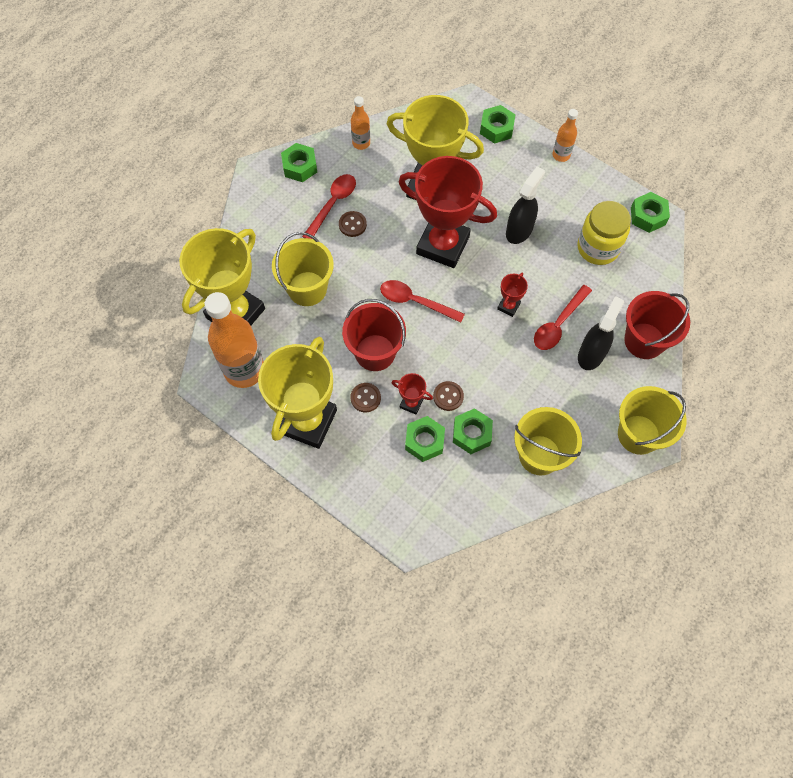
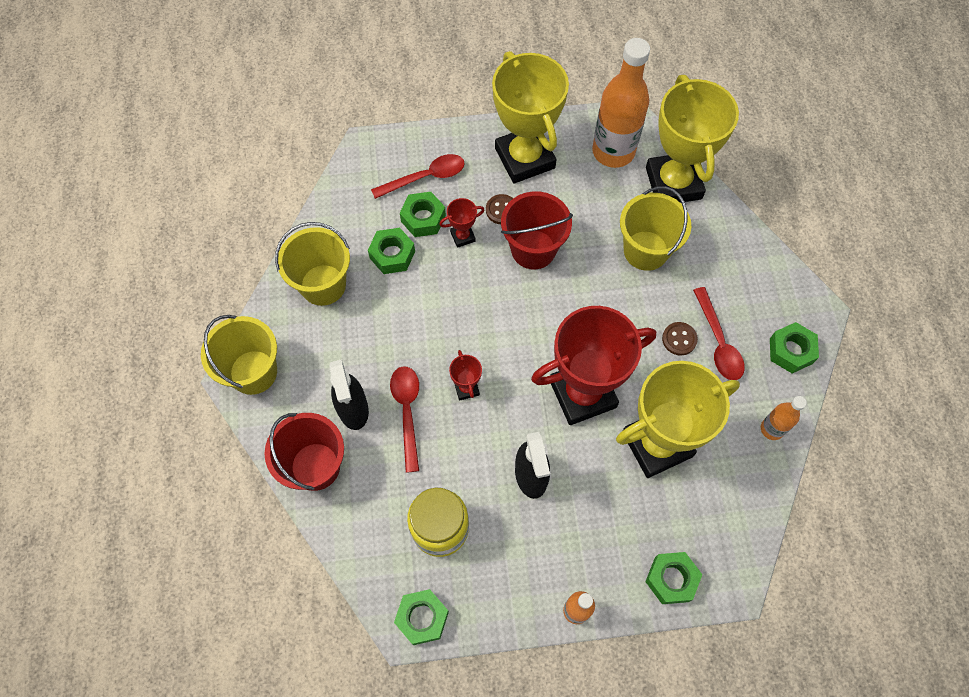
camera: 135 degrees right, 0 degrees up
red spoon [380,280,465,323] -> red spoon moved to [371,154,465,199]
brown button [433,381,464,411] -> none

